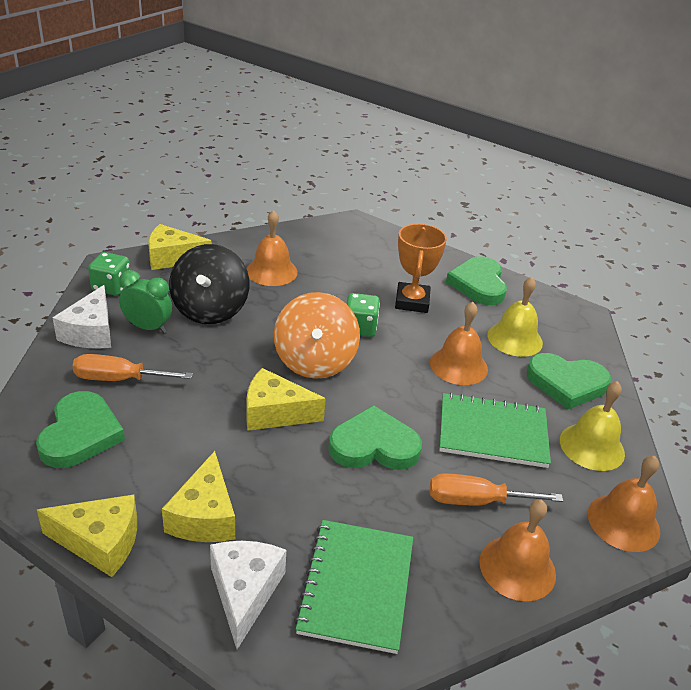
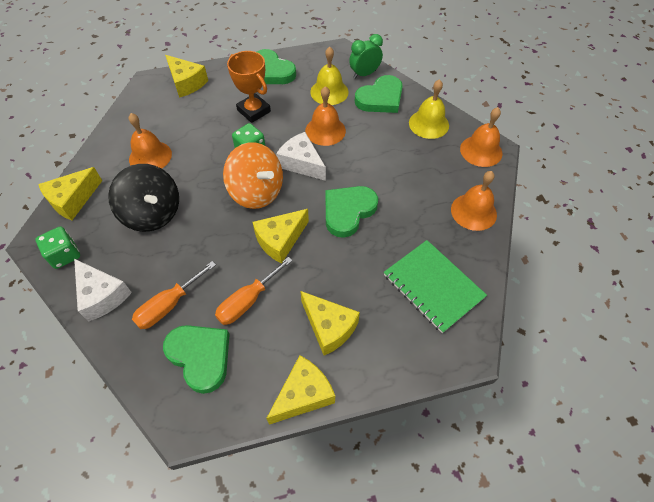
camera: 45 degrees left, 20 degrees up
green clock [119,270,172,333] -> green clock moved to [349,34,383,79]
white cheese [210,541,286,649] -> white cheese moved to [276,132,326,181]
orange screwdriver [430,473,563,505] -> orange screwdriver moved to [215,257,293,325]
green notebook [439,392,551,468] -> none
none -> yellow cheese [165,55,208,98]

